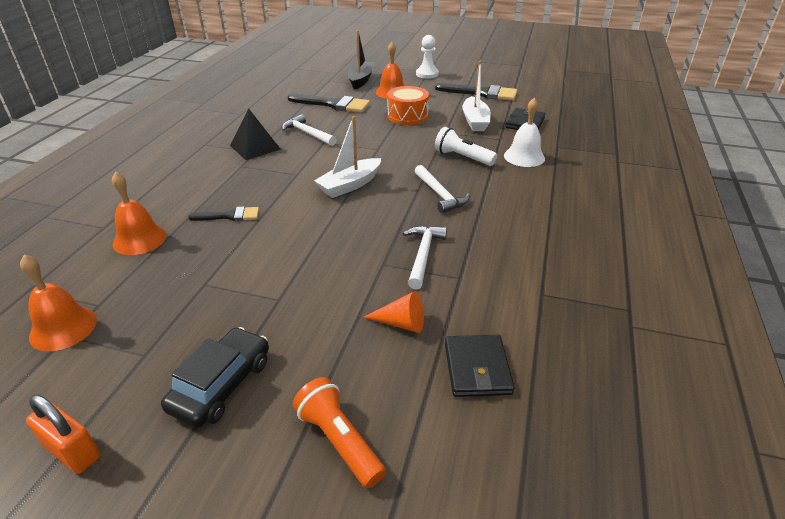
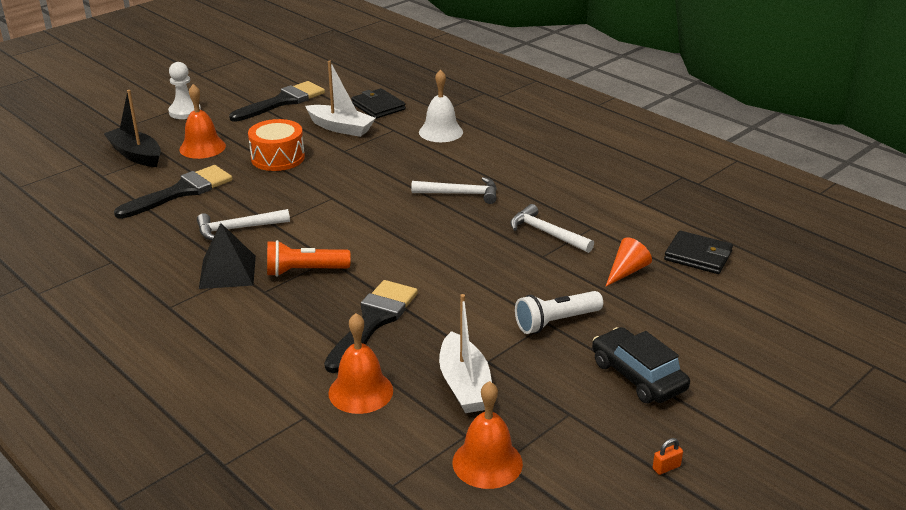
camera: 60 degrees left, 5 degrees down
orange padlock [26,395,100,474] -> orange padlock [653,438,683,475], size x0.50
black brush [188,206,259,221] -> black brush [324,280,418,373], size x1.74
orange flashlight [293,377,386,488] -> orange flashlight moved to [267,240,351,277]
white boat [314,116,381,198] -> white boat moved to [439,294,492,413]
white flashlight [435,127,497,166] -> white flashlight moved to [515,291,603,334]

